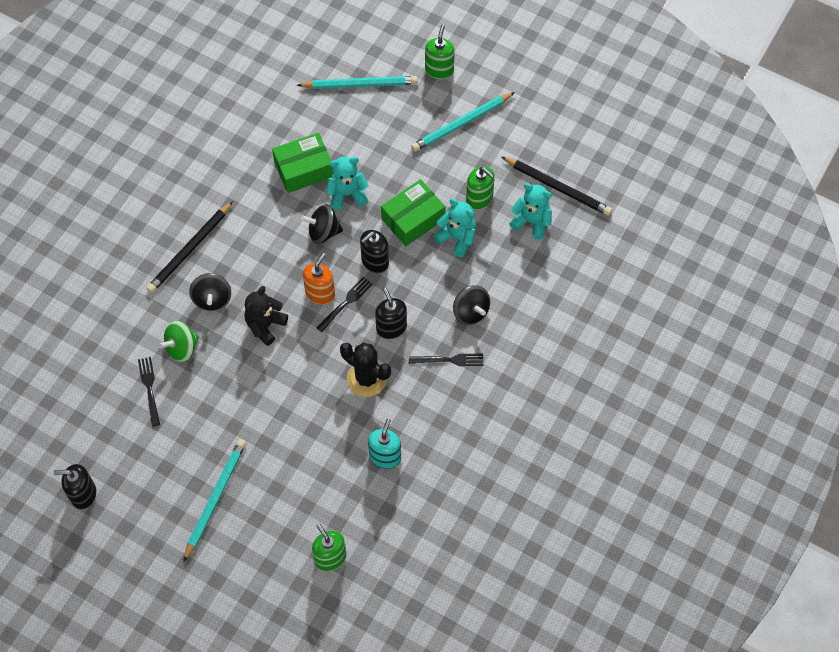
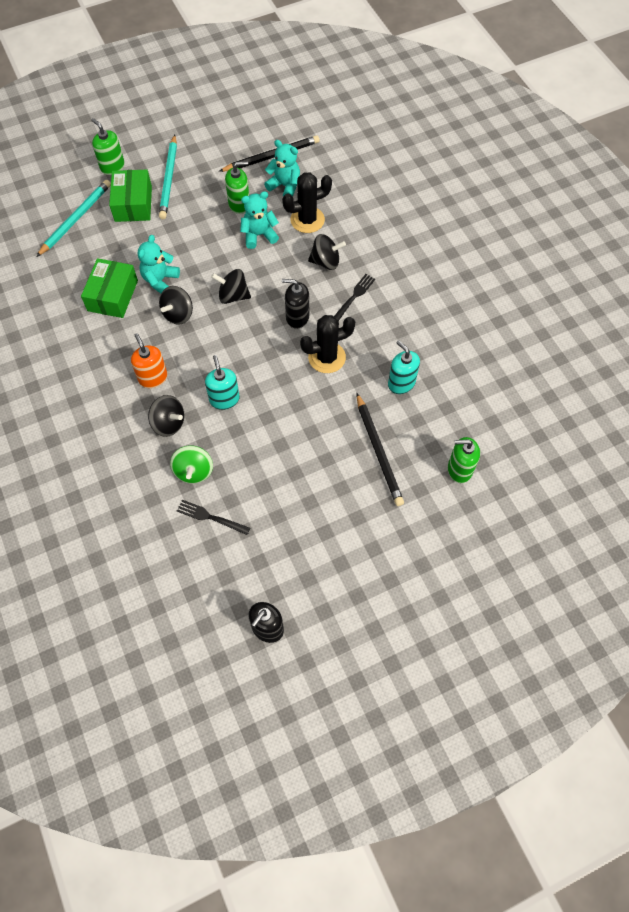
camera: 55 degrees left, 0 degrees up
black pencil [147,201,233,293] -> black pencil moved to [357,393,404,506]
turquoise pencil [183,439,246,562] -> none
black teddy bear [244,286,288,346] -> turquoise soap dispenser [205,355,240,410]
orange soap dispenser [303,253,335,305] -> orange soap dispenser moved to [131,333,168,388]
black fork [316,277,373,332] -> none
black soap dispenser [360,230,389,273] -> black spinning top [211,269,251,304]
green box [381,179,445,246] -> green box moved to [109,169,152,222]
turquoise teddy bear [509,183,552,240] -> turquoise teddy bear turned 60 degrees clockwise [264,140,300,197]
none -> black cactus [282,172,332,233]

